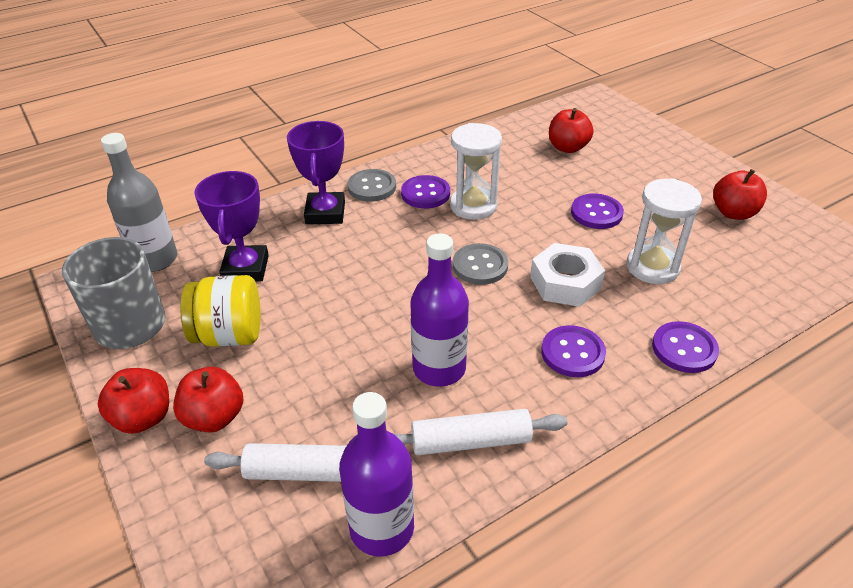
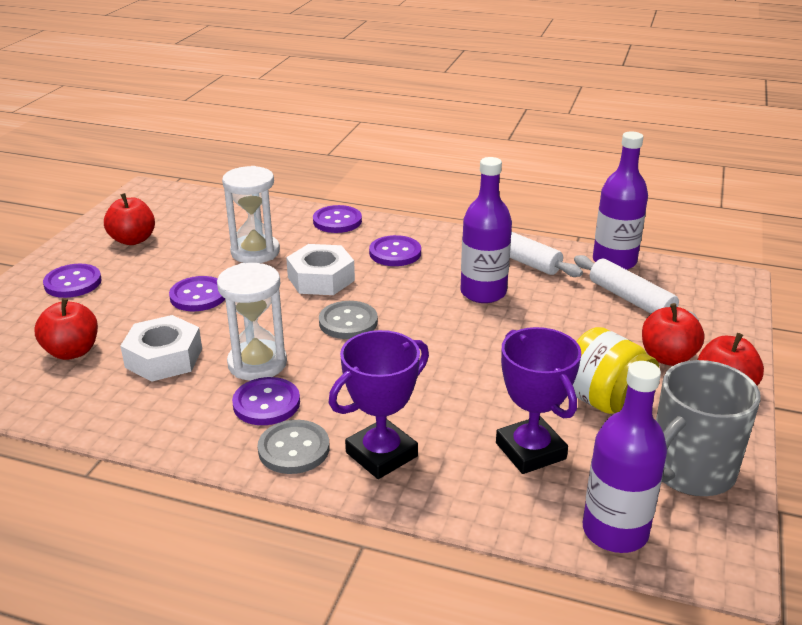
camera: 130 degrees left, 10 degrees down
grey bottle [101,133,177,272] -> purple bottle [583,361,667,553]
purple trophy [194,171,269,282] -> purple trophy turned 75 degrees counterclockwise [496,327,581,474]
none -> purple button [43,264,102,298]
none -> white nut [120,315,202,382]

